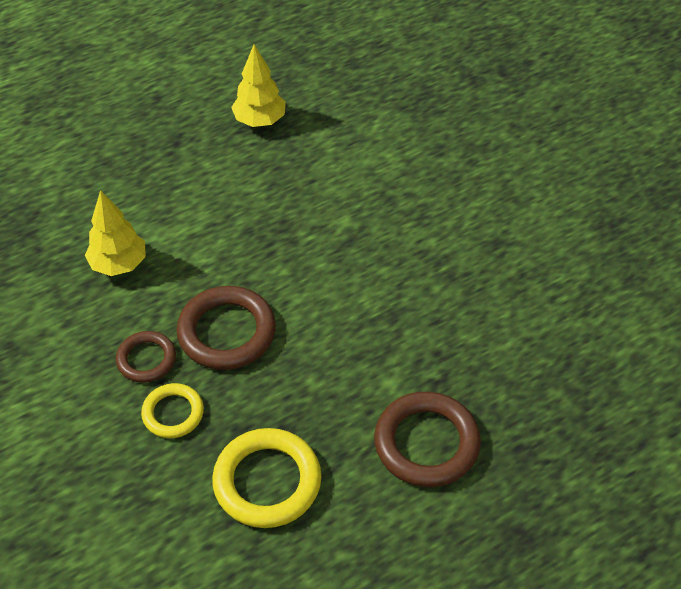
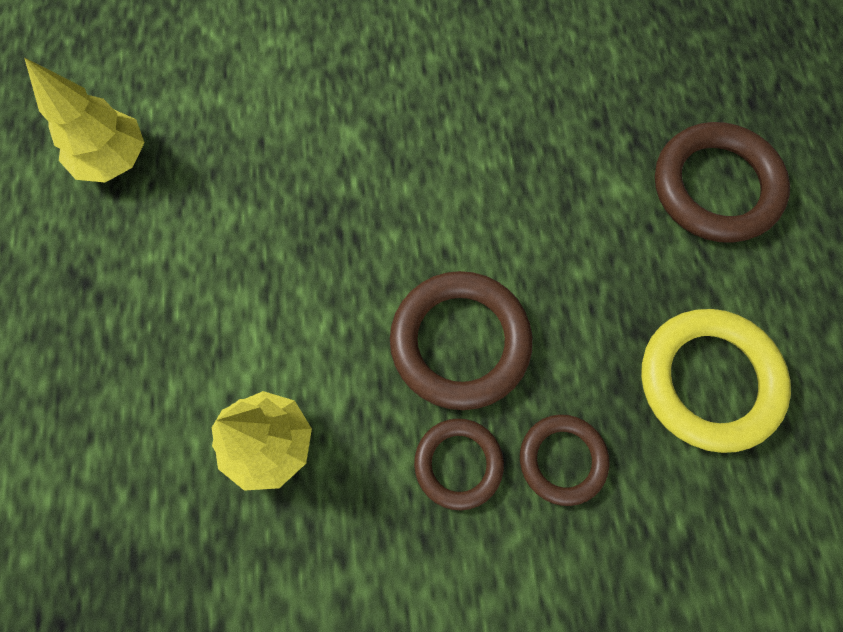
camera: 65 degrees left, 20 degrees up
yellow ring [141,383,204,438] -> brown ring [520,415,610,506]

